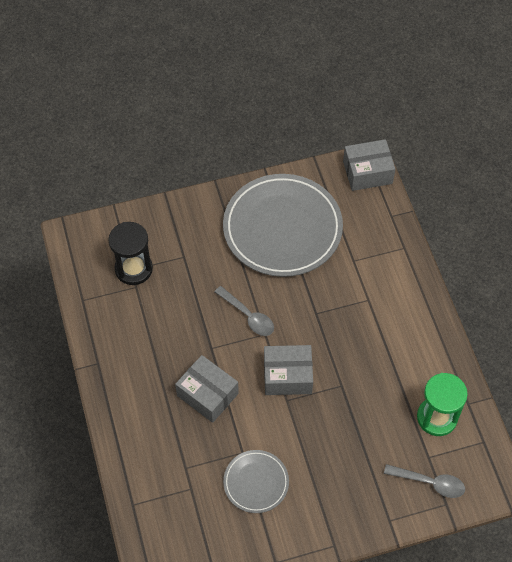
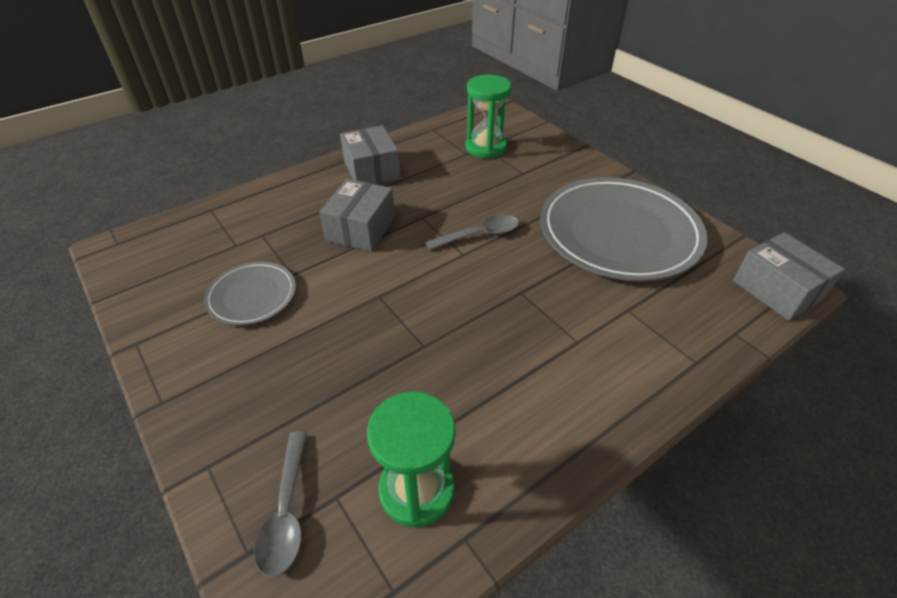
camera: 70 degrees right, 15 degrees down
black hourglass [108,222,153,285] -> green hourglass [466,75,512,159]
grey spoon [214,286,274,336] -> grey spoon turned 135 degrees counterclockwise [425,215,519,250]
grey box [264,345,313,395] -> grey box moved to [340,125,401,184]

